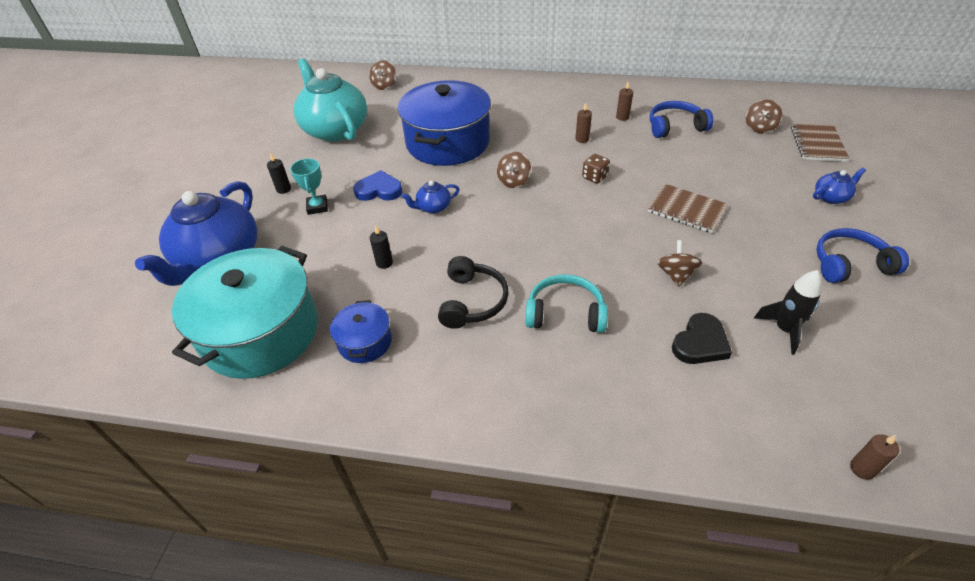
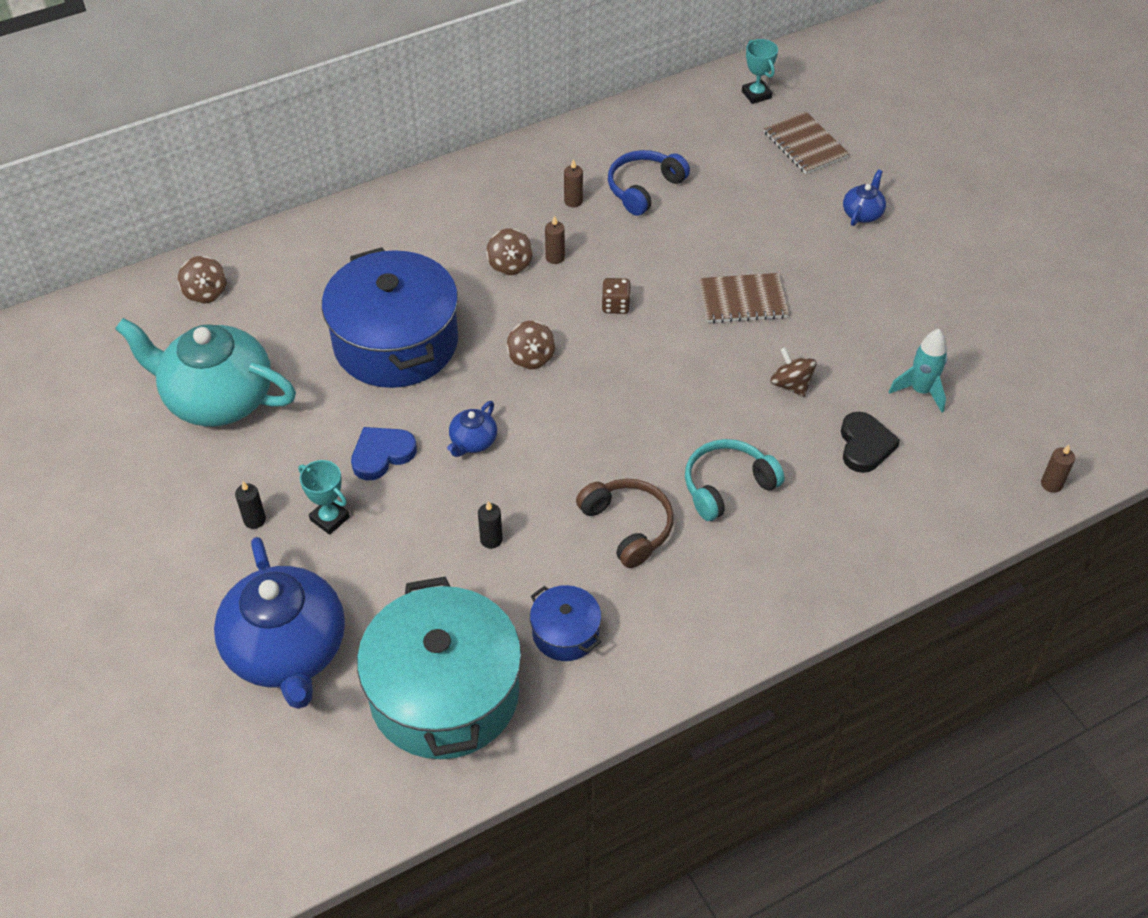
camera: 40 degrees left, 5 degrees up
black headphones [438,256,509,329] -> brown headphones [576,479,674,568]
brown spinning top [746,99,782,133] -> brown spinning top moved to [486,228,533,275]
black rocket [754,270,822,355] -> turquoise rocket [889,329,947,413]
blue headphones [816,228,909,283] -> none
none -> turquoise trophy [742,39,778,104]

